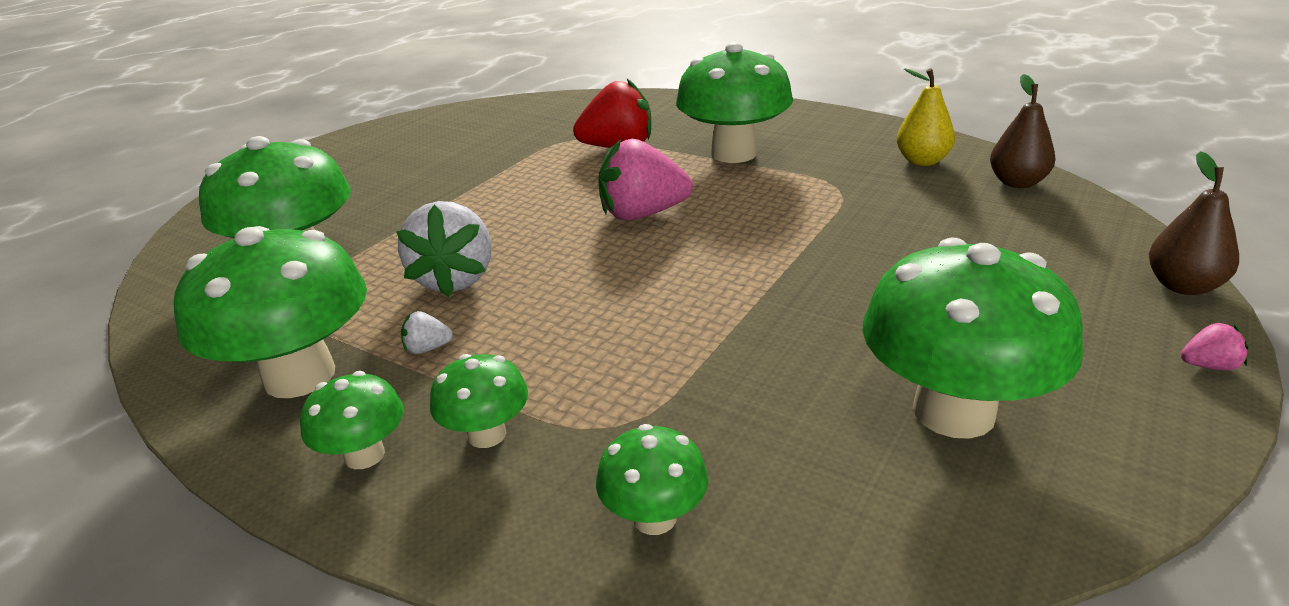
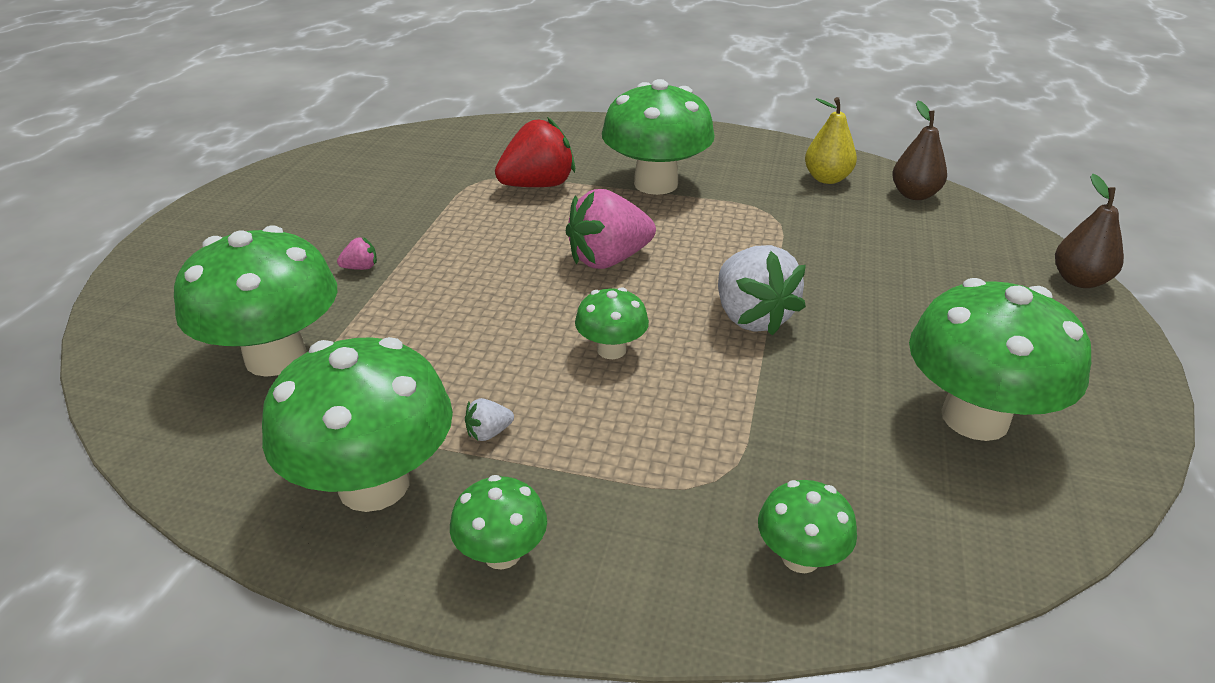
camera: 20 degrees left, 5 degrees up
white strawberry [396,201,492,297] -> white strawberry moved to [718,245,806,336]
green mushroom [430,354,528,448] -> green mushroom moved to [575,287,649,359]
pink strawberry [1181,322,1249,371] -> pink strawberry moved to [337,237,377,270]

